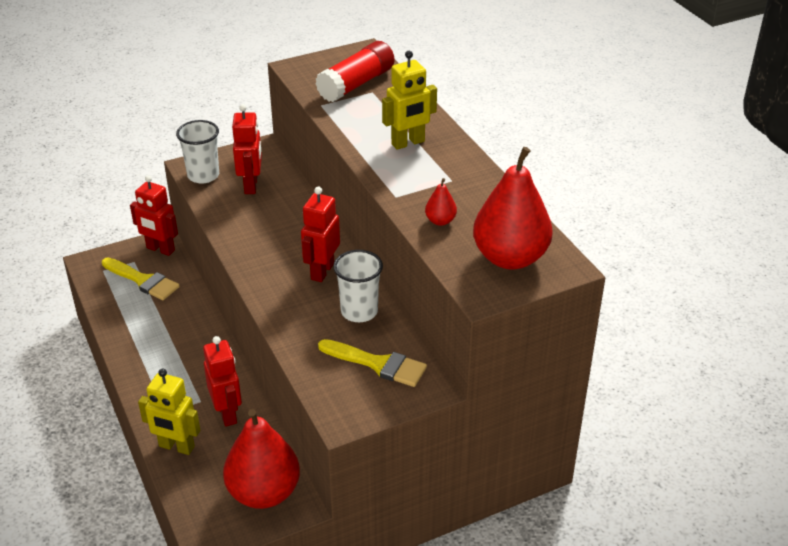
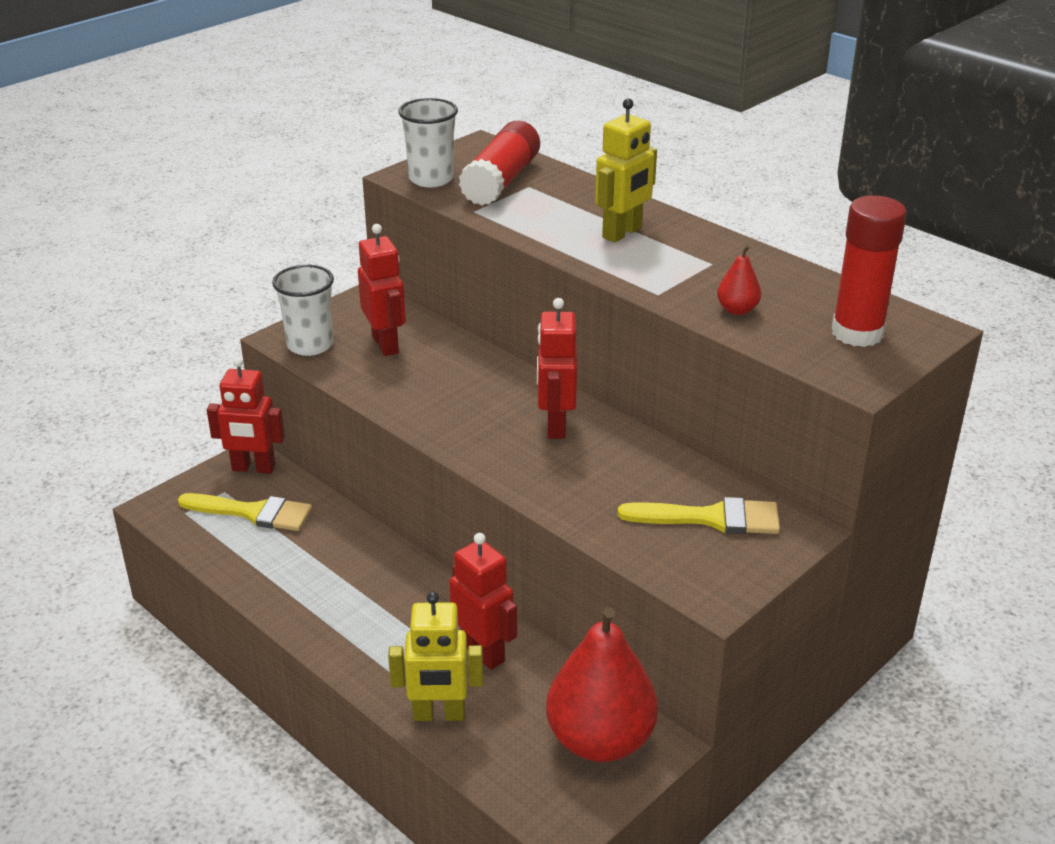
camera: 20 degrees left, 5 degrees down
white cup [333,250,383,322] -> white cup moved to [399,98,458,187]
red pear [473,147,553,270] -> red glue stick [832,195,907,347]

